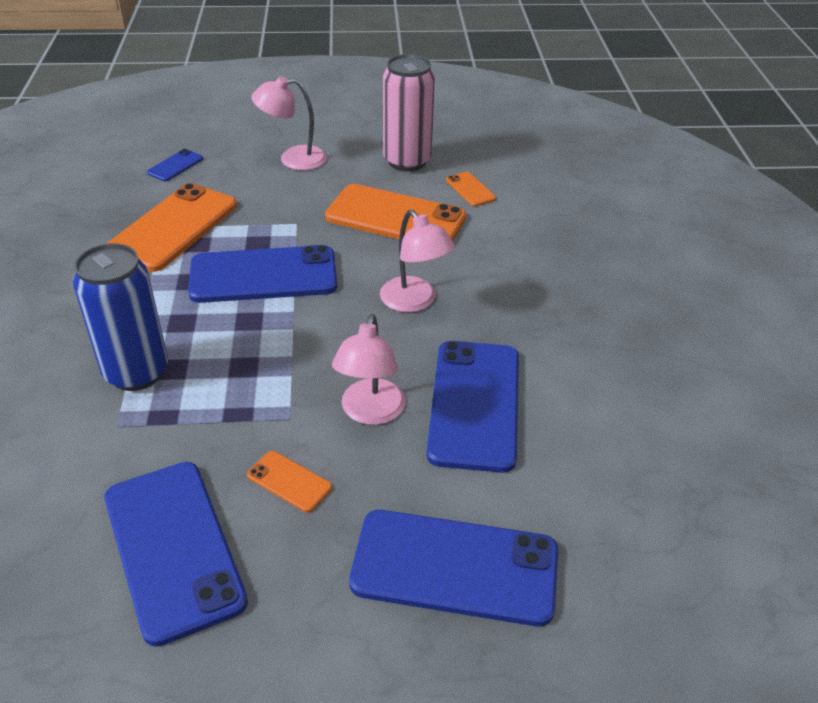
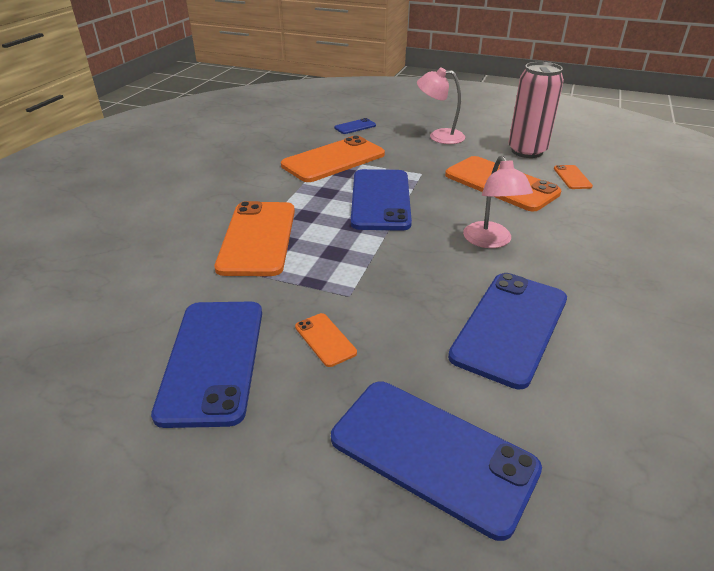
camera: 25 degrees right, 5 degrees down
blue can [73,243,168,391] -> orange phone [215,201,295,276]
blue phone [188,245,337,303] -> blue phone turned 75 degrees clockwise [351,169,412,231]
pink lamp [332,314,406,425] -> none

